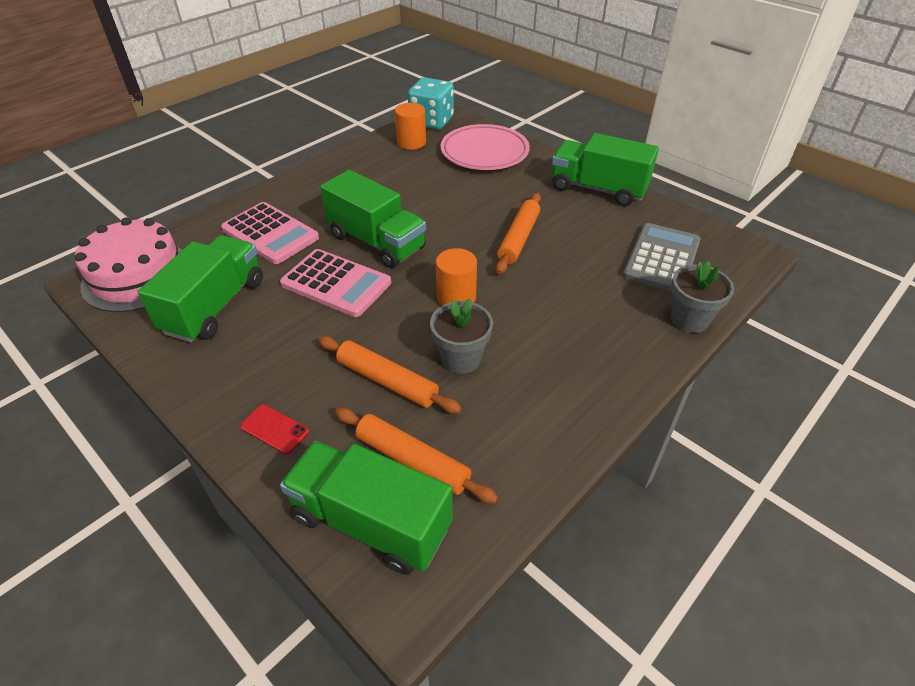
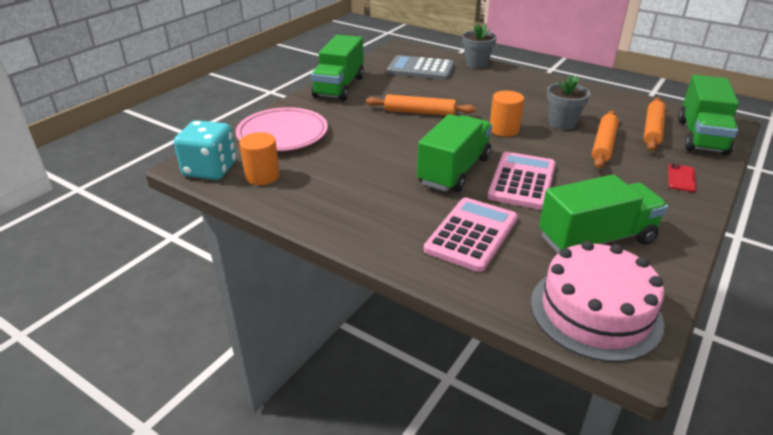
camera: 100 degrees left, 10 degrees down
green truck [138,235,263,342] -> green truck turned 150 degrees clockwise [539,175,668,253]

